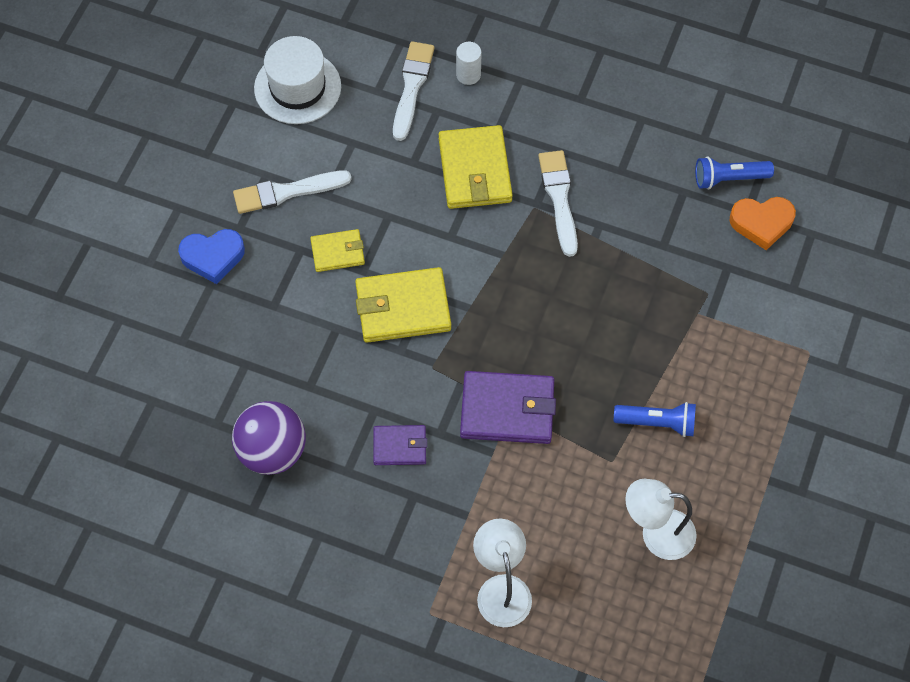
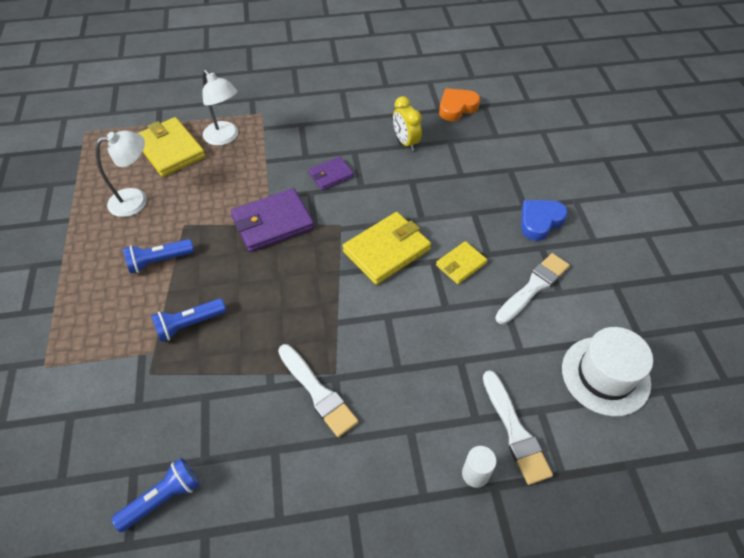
camera: 150 degrees right, 10 degrees down
purple ball [232,401,306,475] -> yellow clock [393,96,422,151]
yellow wallet [439,125,513,209] -> yellow wallet moved to [138,117,206,177]
orange heart [730,197,796,250] -> orange heart moved to [439,88,480,121]
none -> blue flashlight [151,298,226,342]

